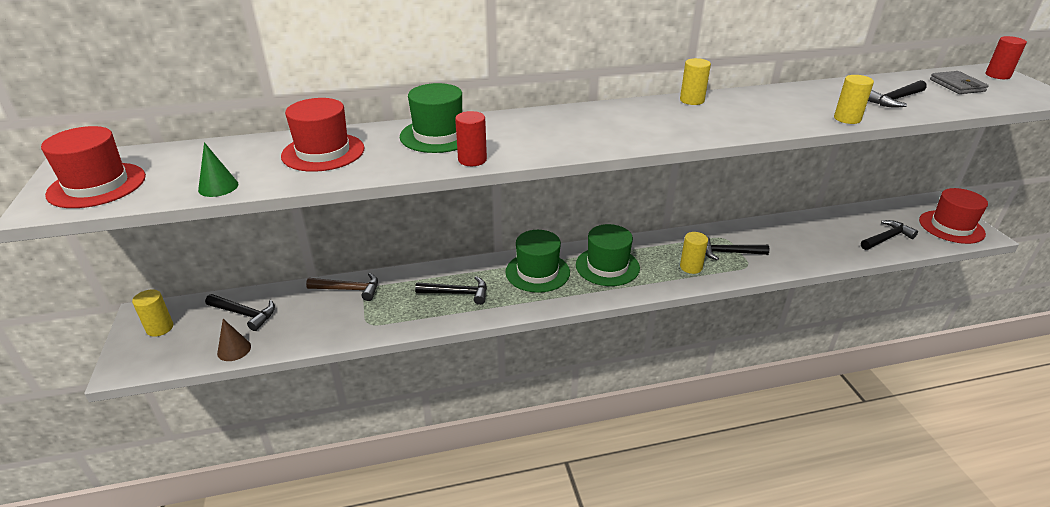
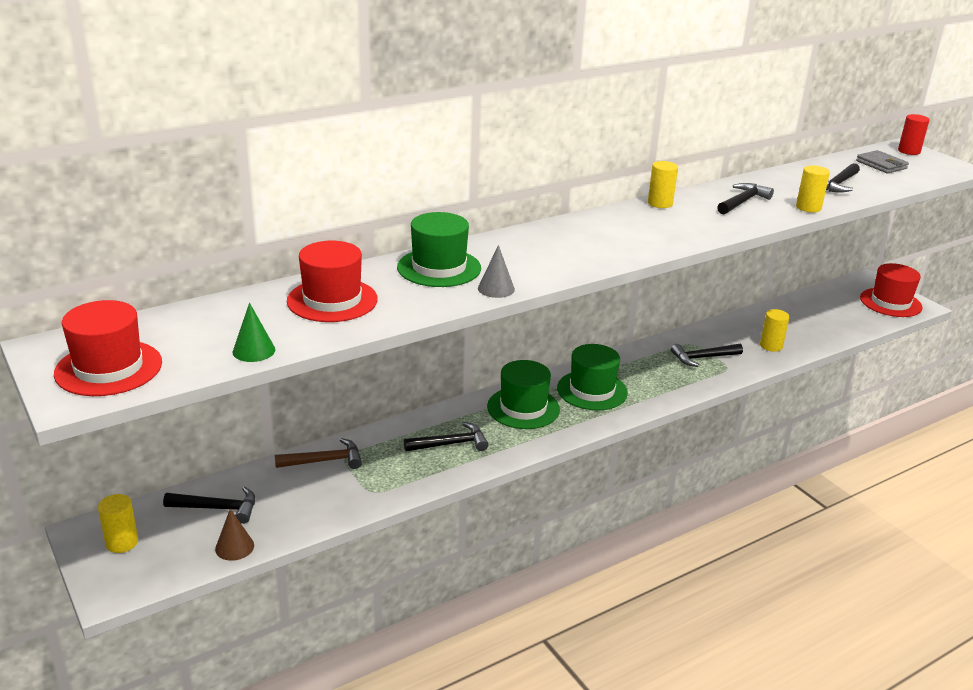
camera: 20 degrees left, 5 degrees down
red cylinder [455,111,487,166] -> grey cone [478,245,515,298]
yellow cylinder [680,232,708,274] -> yellow cylinder moved to [760,309,790,352]
black hammer [861,220,918,250] -> black hammer moved to [717,183,774,215]

